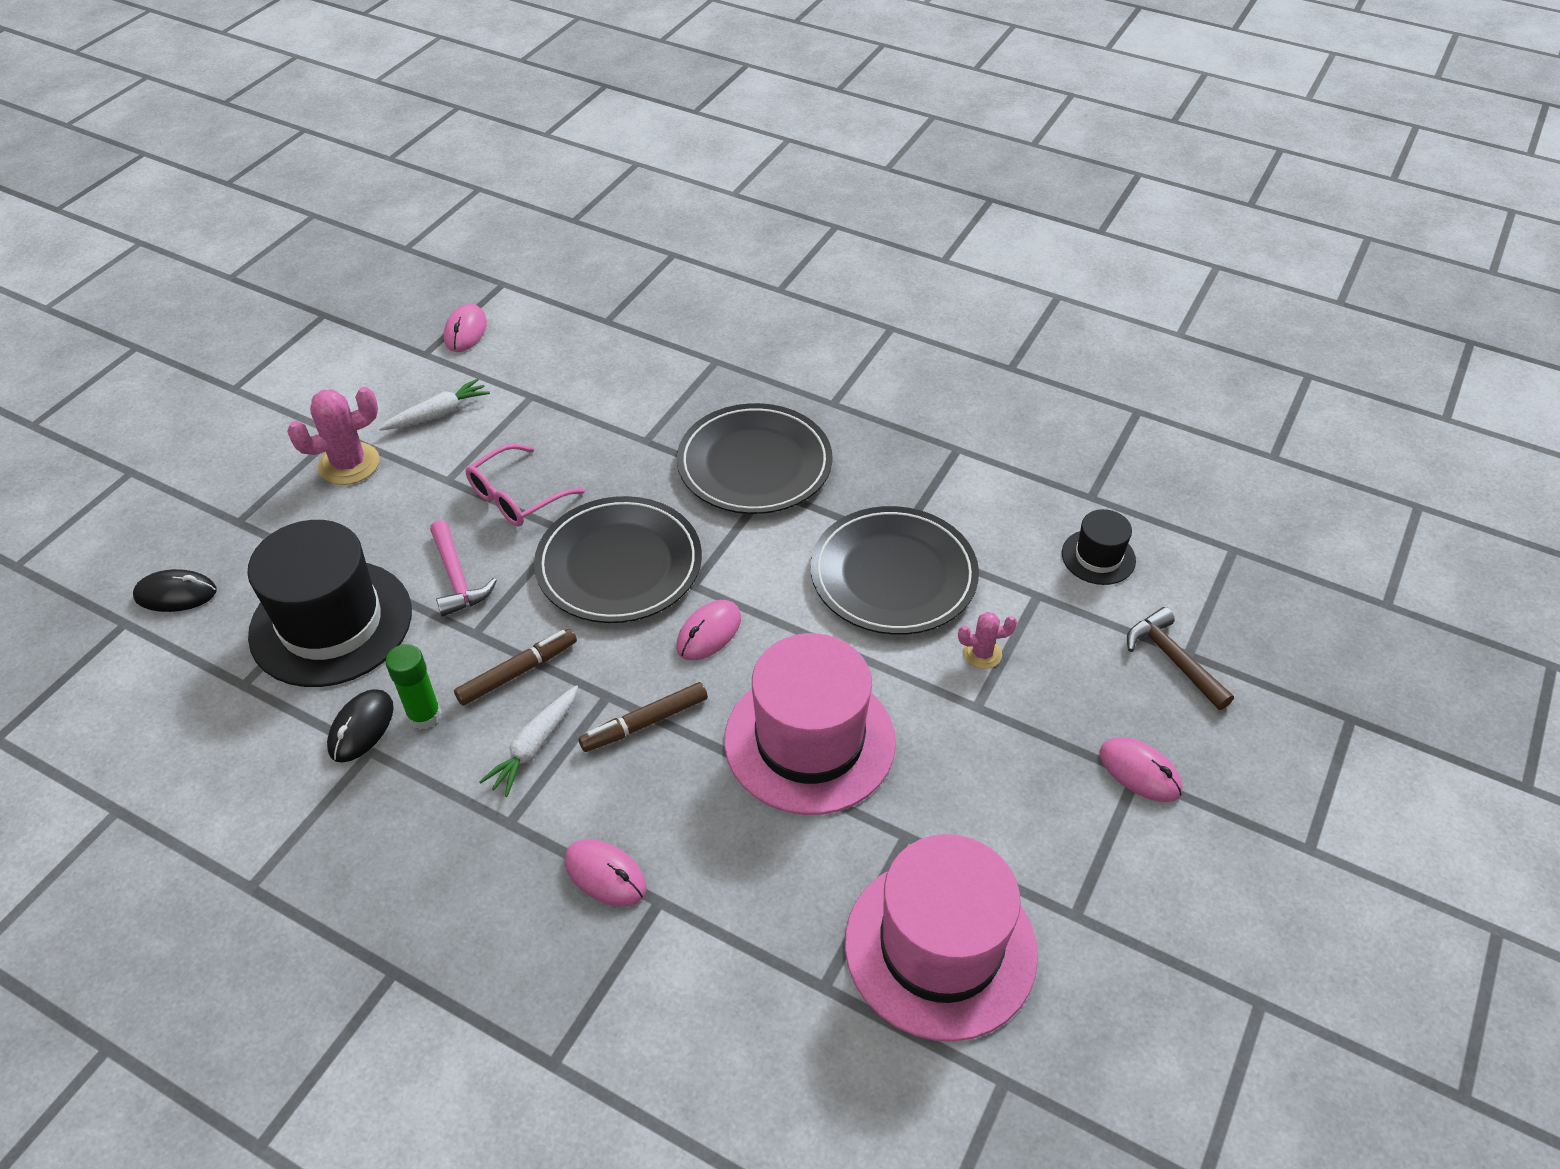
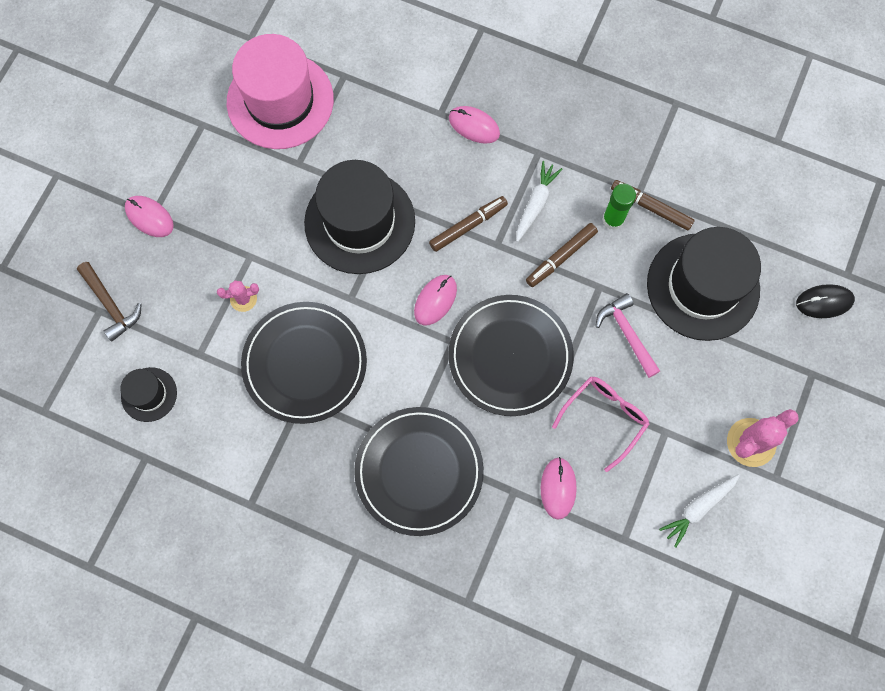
camera: 175 degrees right, 25 degrees up
black mouse [327,689,394,763] -> brown marker [611,180,694,231]
pink mouse [444,304,487,352] -> pink mouse moved to [541,457,577,520]
pink hat [724,633,896,815] -> black hat [304,160,415,274]

